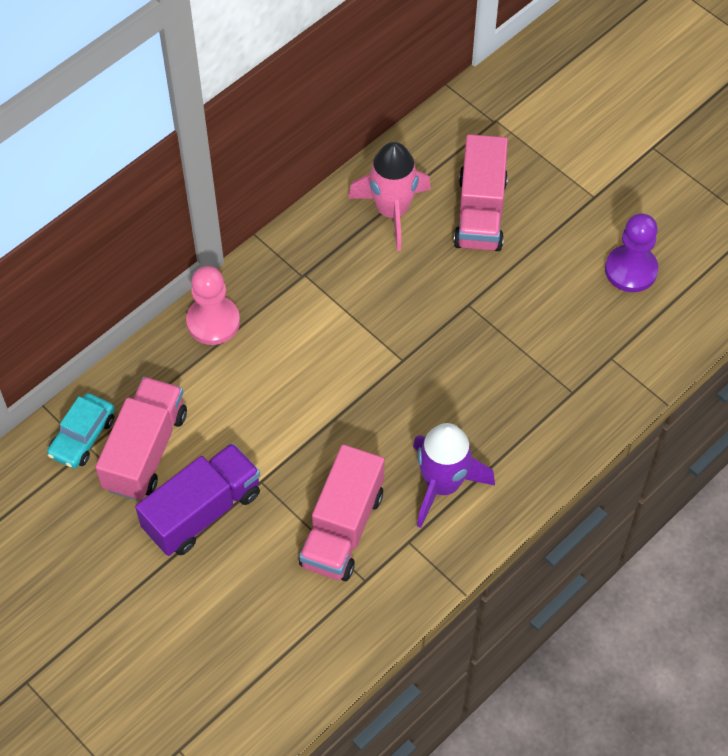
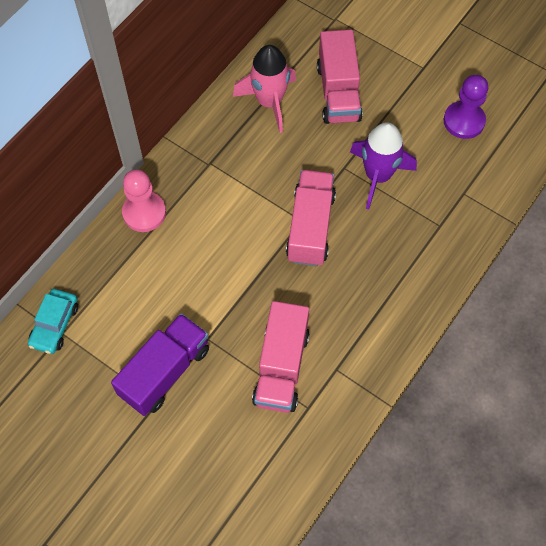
camera: 10 degrees left, 5 degrees up
pink truck [95,377,187,501] -> pink truck moved to [286,170,336,266]
purple rocket [413,423,495,528] -> purple rocket moved to [350,122,417,210]

